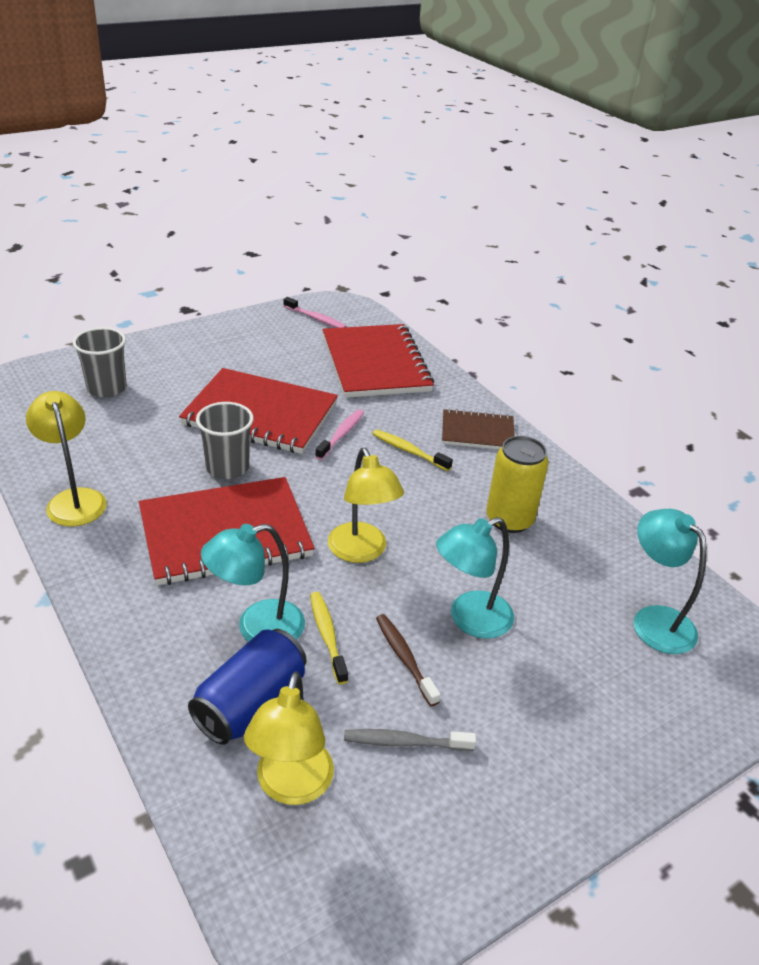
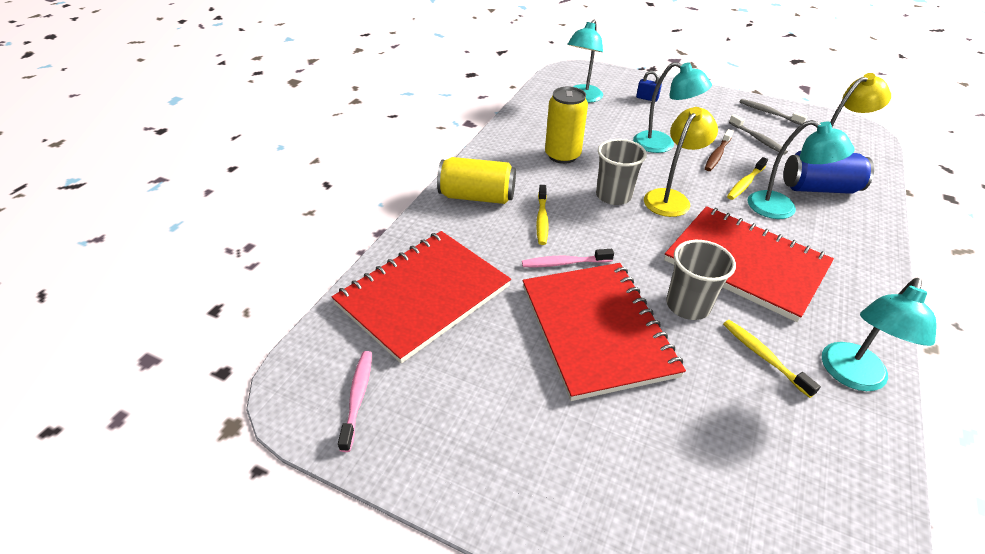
camera: 120 degrees left, 5 degrees up
yellow lamp [26,391,107,526] -> turquoise lamp [822,278,937,391]
grey cup [73,327,127,397] -> grey cup moved to [596,139,647,205]
brown notebook [442,409,515,449] -> yellow can [437,157,516,204]
none -> blue padlock [636,71,662,102]
none -> yellow toothbrush [723,320,821,398]
none -> grey toothbrush [740,99,808,125]

